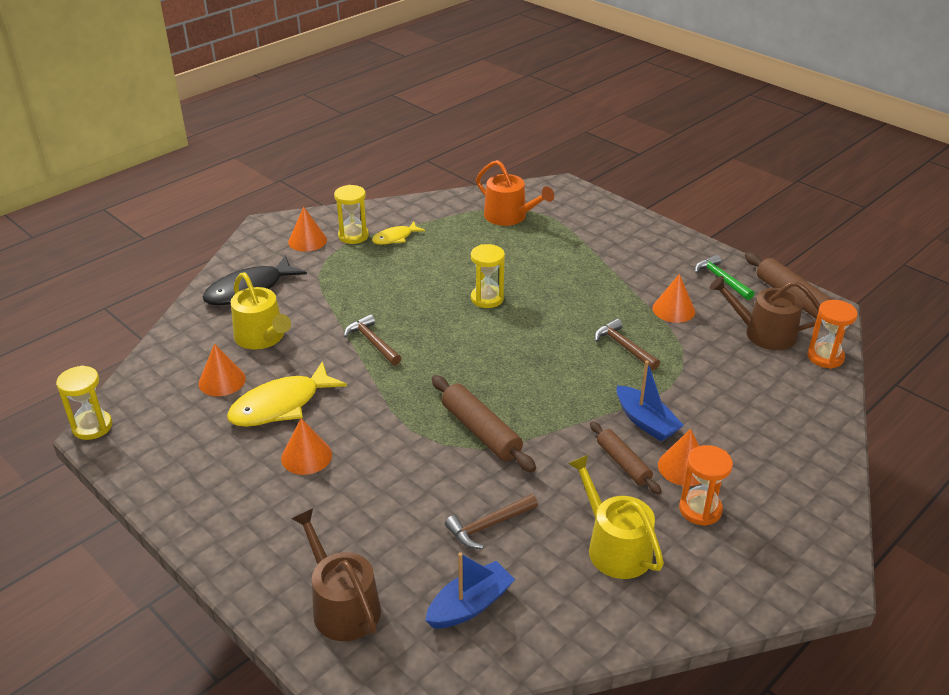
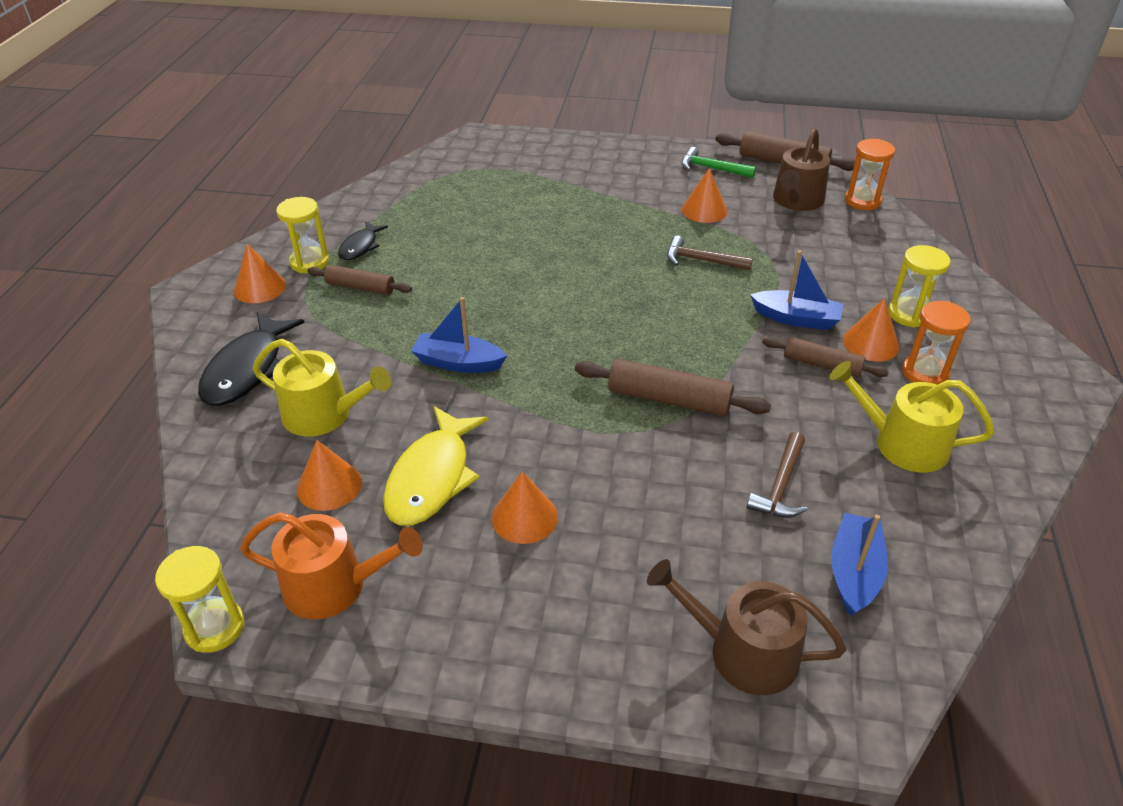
camera: 35 degrees left, 5 degrees up
brown hammer [344,314,401,365] -> blue boat [411,297,507,373]
yellow fish [372,221,425,245] -> black fish [338,221,388,260]
yellow hourglass [471,244,505,308] -> yellow hourglass moved to [888,245,951,328]
orange watering can [476,160,554,226] -> orange watering can moved to [240,512,423,619]
brown watering can [710,276,822,350] -> brown watering can turned 45 degrees counterclockwise [773,128,830,211]
none -> brown rolling pin [308,265,412,295]

